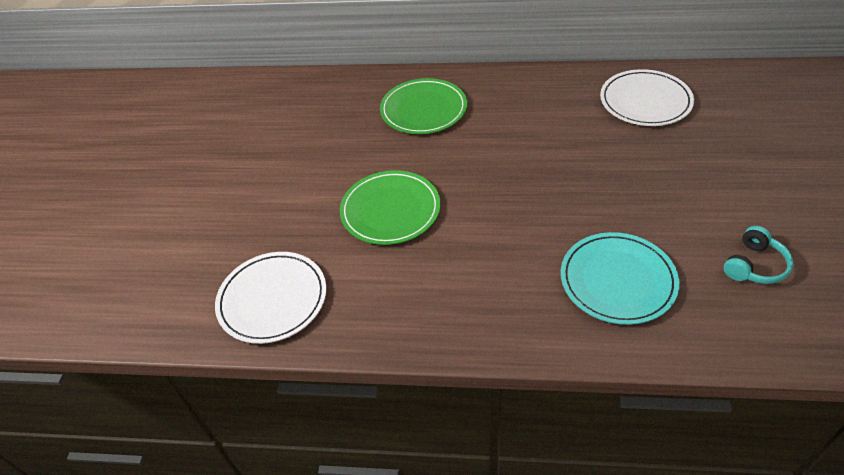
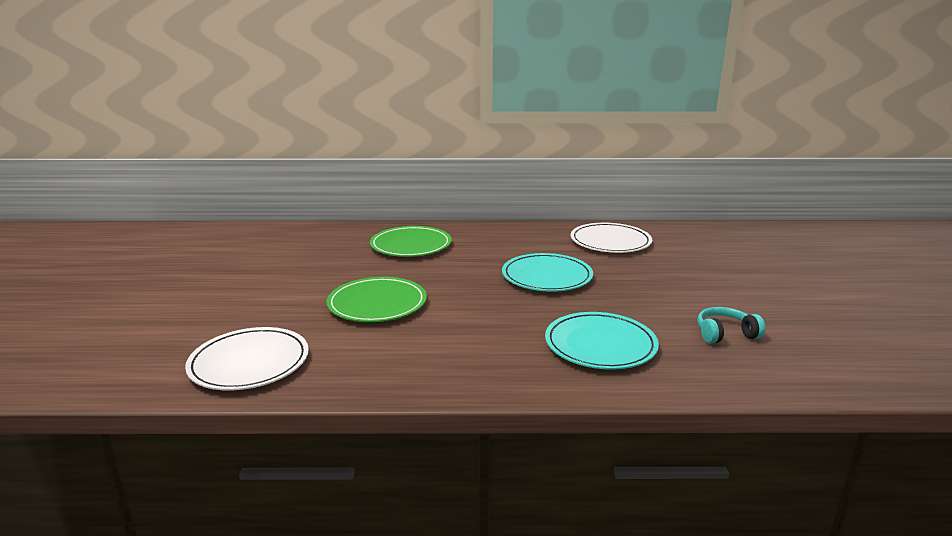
camera: 10 degrees left, 25 degrees down
turquoise headphones [724,226,793,284] -> turquoise headphones turned 135 degrees counterclockwise [697,307,765,344]
none -> turquoise plate [502,253,593,292]

